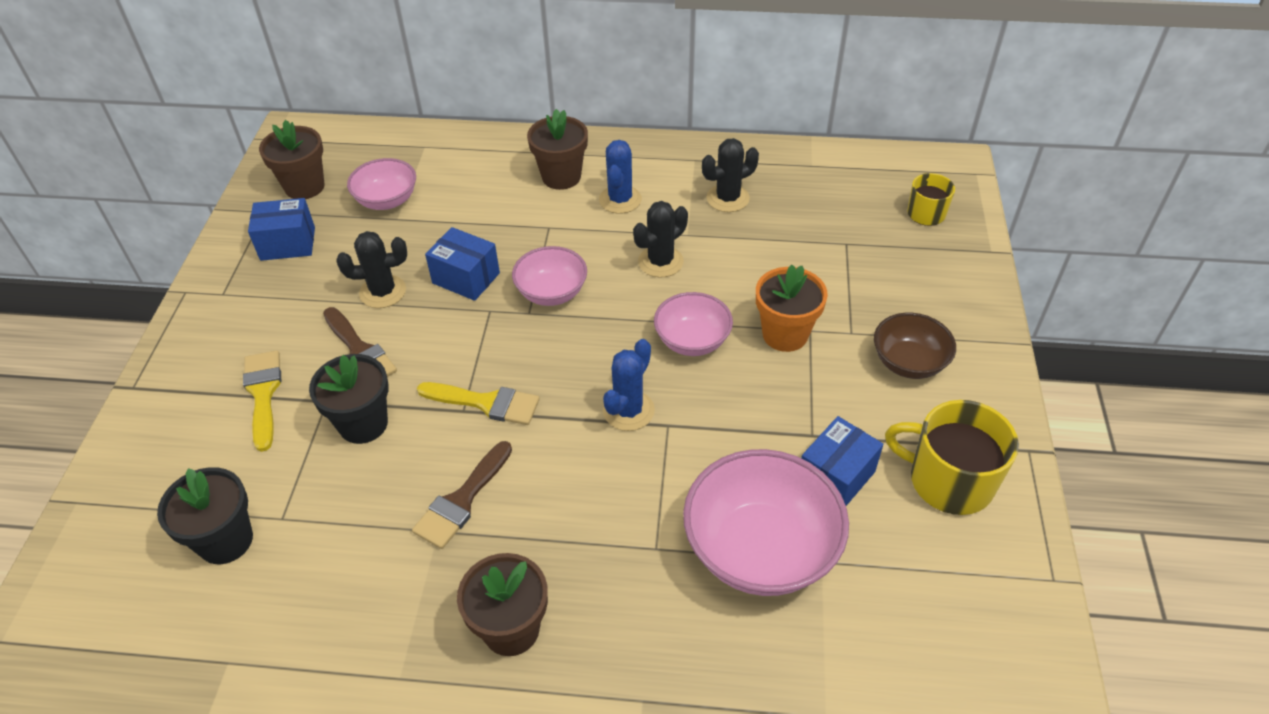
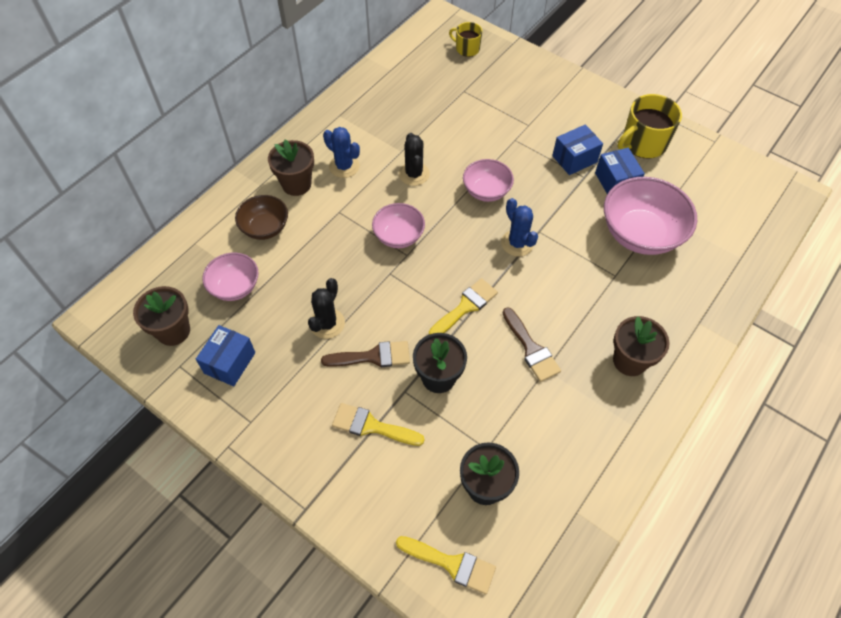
camera: 60 degrees left, 10 degrees up
blue box [425,227,500,301] -> blue box moved to [552,124,603,175]
black cactus [702,138,759,212] -> none
orange flower pot [756,265,828,352] -> none
brown bowl [874,313,956,379] -> brown bowl moved to [235,195,288,240]
none -> yellow brush [396,536,496,594]

